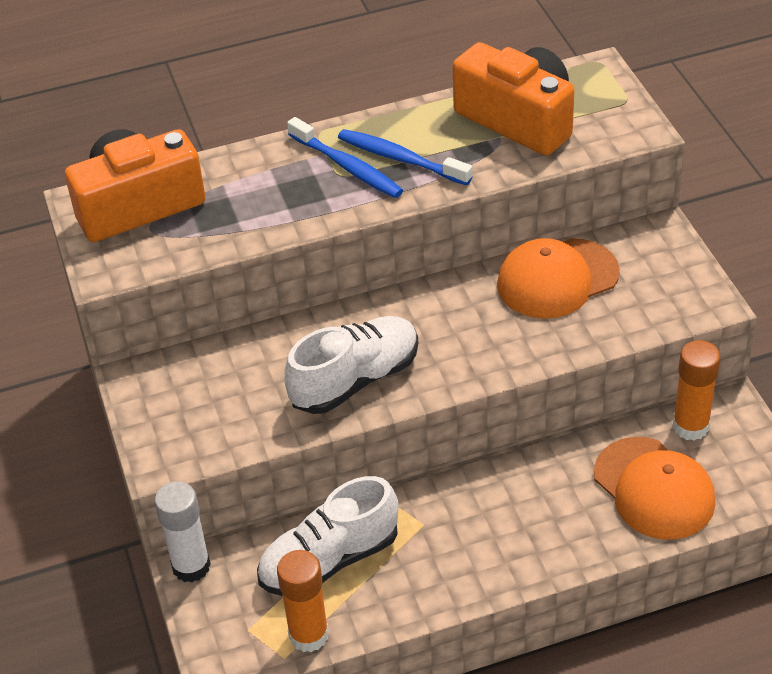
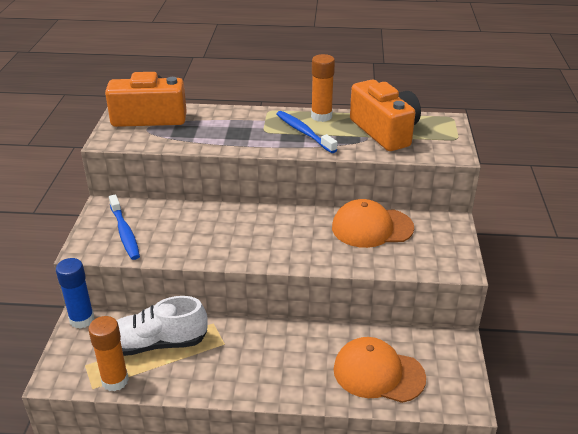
camera: 20 degrees right, 10 degrees down
white glue stick [155,481,211,582] -> blue glue stick [56,258,94,329]
white shoe [284,316,418,414] -> none
blue toothbrush [287,117,403,198] -> blue toothbrush moved to [109,195,140,260]
orange cap [594,437,716,540] -> orange cap turned 120 degrees clockwise [334,337,426,403]
orange glue stick [673,340,721,441] -> orange glue stick moved to [311,54,335,122]

